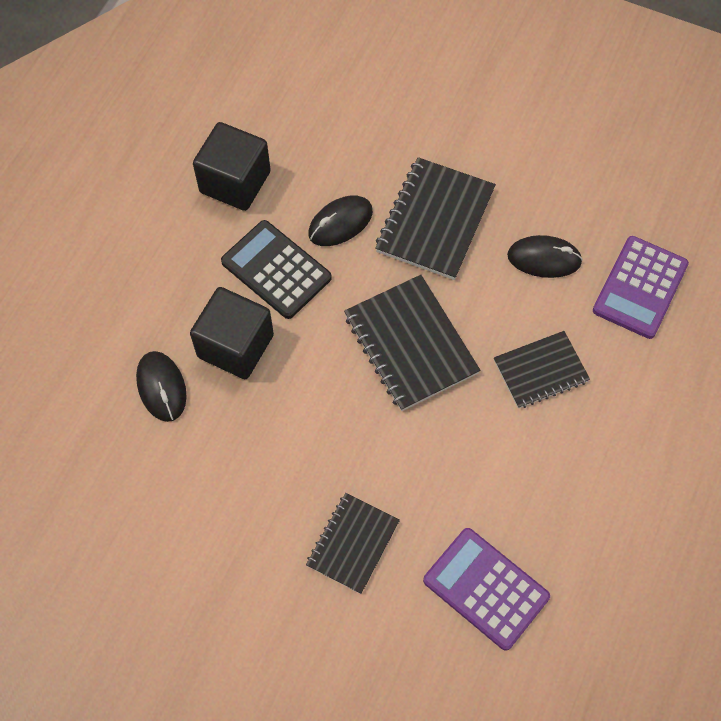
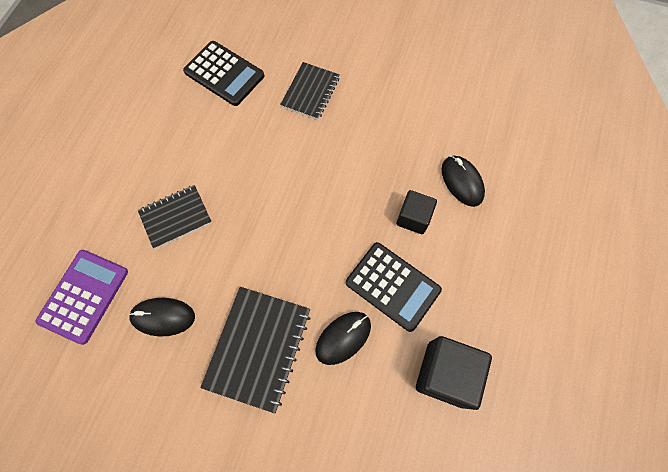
camera: 175 degrees right, 5 degrees up
black cube [190,287,274,379] -> black cube [396,190,437,234], size x0.63
black notebook [344,275,480,411] -> none
purple calculator [423,528,550,651] -> black calculator [183,41,264,106]

